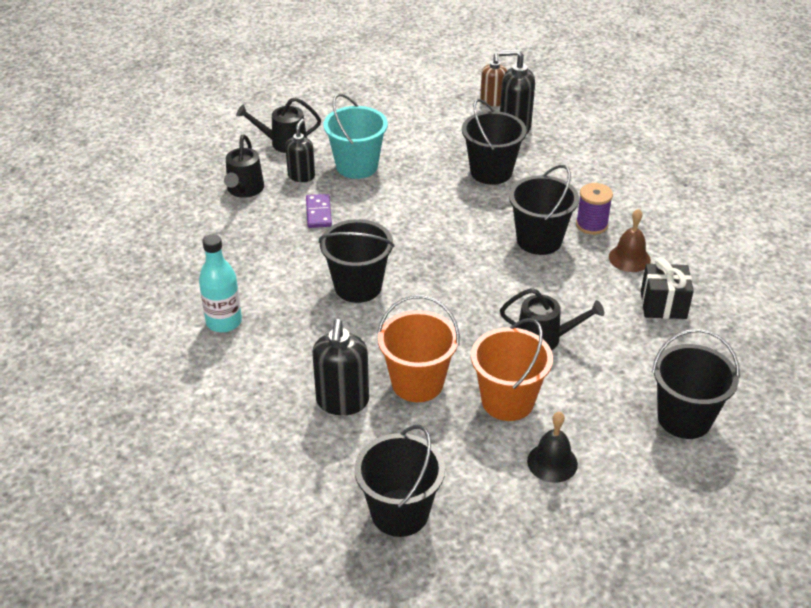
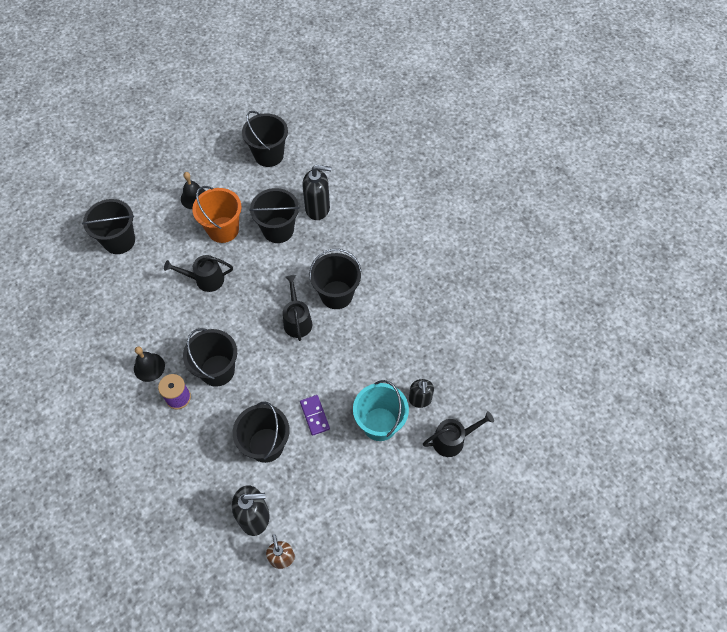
camera: 165 degrees right, 20 degrees up
turquoise bottle [199,234,242,332] -> none
black watering can [224,134,264,198] -> black watering can moved to [283,275,312,341]
purple domino [306,194,332,228] -> purple domino moved to [300,395,330,436]
black soap dispenser [312,319,369,415] -> black soap dispenser turned 105 degrees clockwise [302,165,331,220]
orange bucket [377,295,460,402] -> black bucket [249,188,300,243]
brown bell [609,209,651,272] -> black bell [134,346,165,382]
black gift [641,257,694,319] -> none

